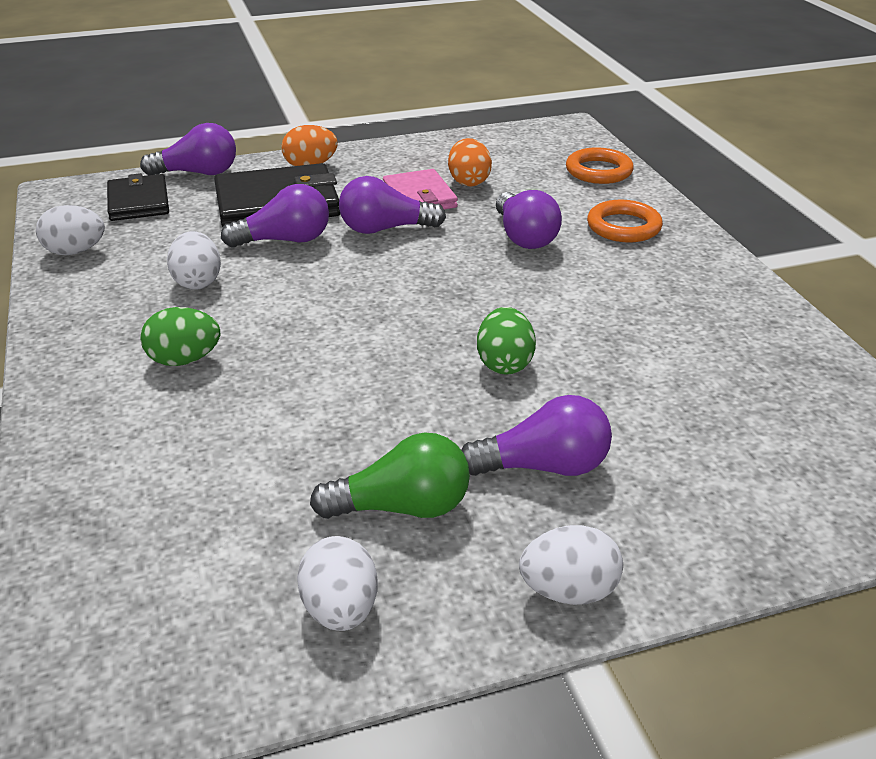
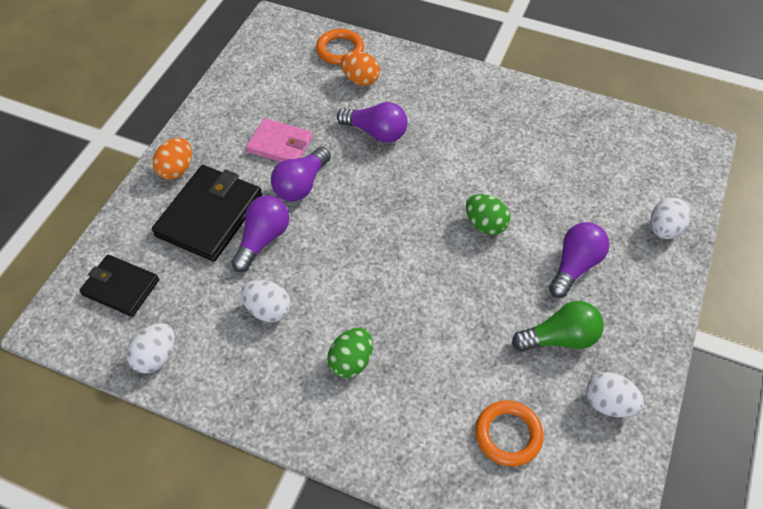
camera: 50 degrees left, 20 degrees up
purple light bulb [140,123,236,175] -> none
green light bulb [310,432,470,519] -> green light bulb turned 45 degrees clockwise [512,301,604,351]
orange egg [448,138,492,187] -> orange egg moved to [341,51,380,86]
white egg [519,525,623,605] -> white egg moved to [651,198,691,239]
orange ring [587,200,663,243] -> orange ring moved to [475,400,544,467]

